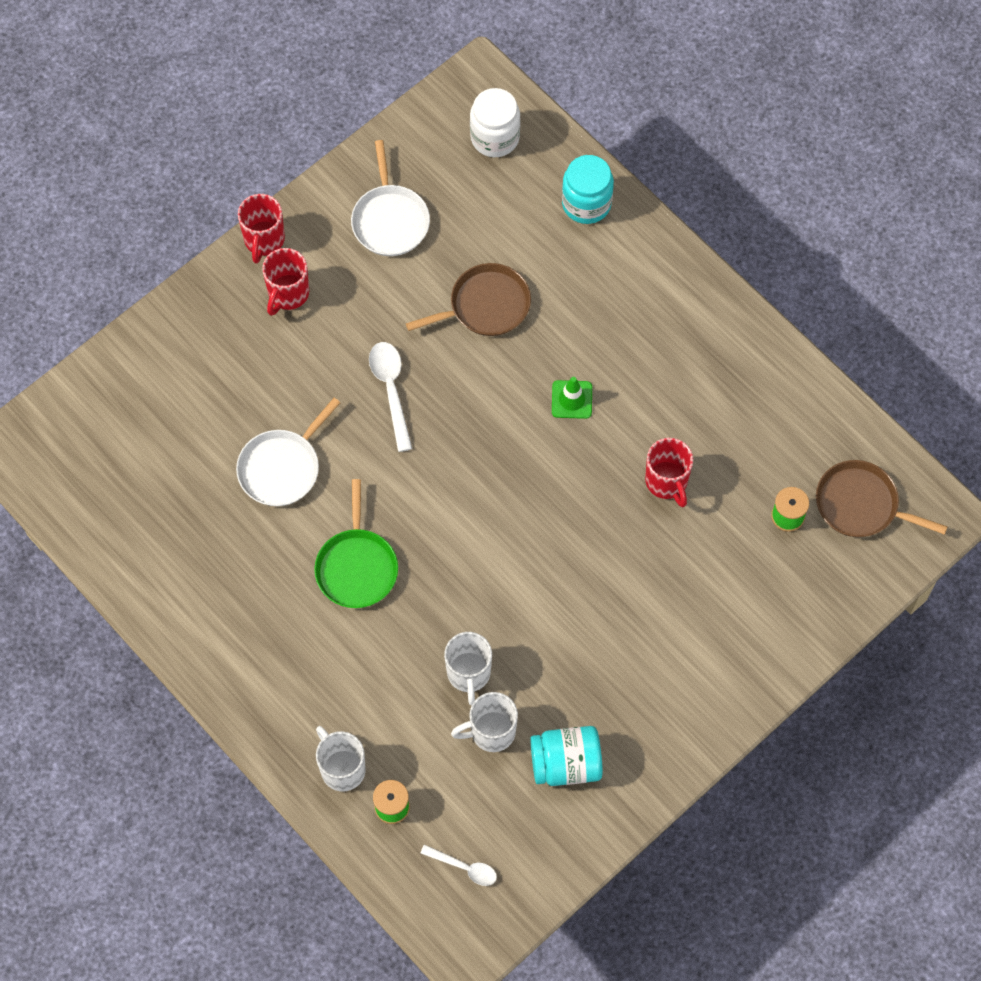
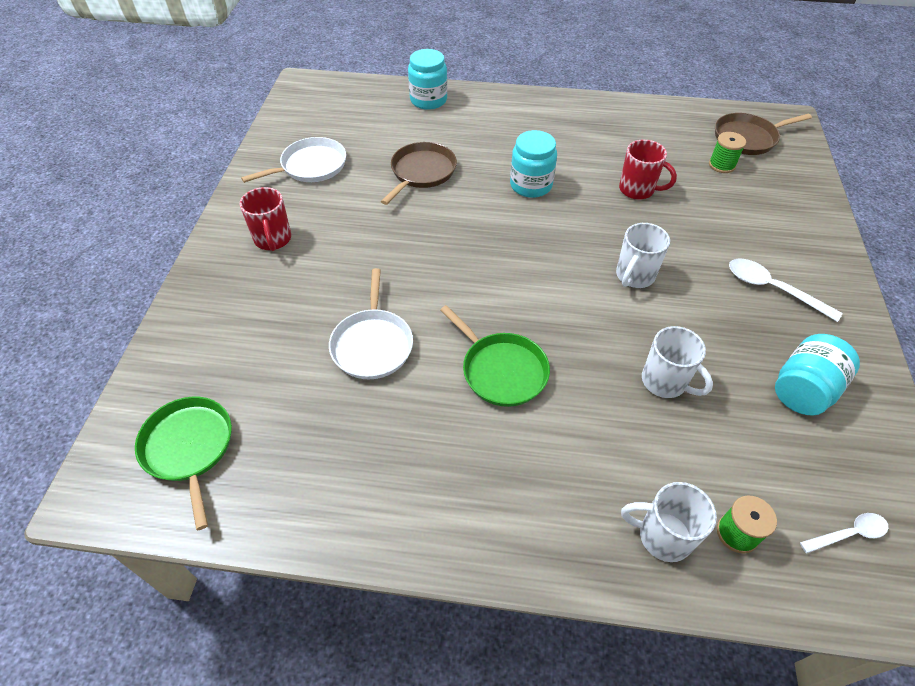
camera: 40 degrees left, 15 degrees down
red mug [238,194,285,263] -> none
white pan [351,140,430,256] -> white pan turned 75 degrees counterclockwise [241,137,346,183]
white spoon [369,342,412,452] -> white spoon moved to [729,259,843,322]
white mug [451,692,518,752] -> white mug moved to [616,223,670,288]
white jar [470,88,520,157] -> none
green traffic cone [552,377,592,419] -> turquoise jar [510,130,557,198]
none -> green pan [135,397,232,530]

